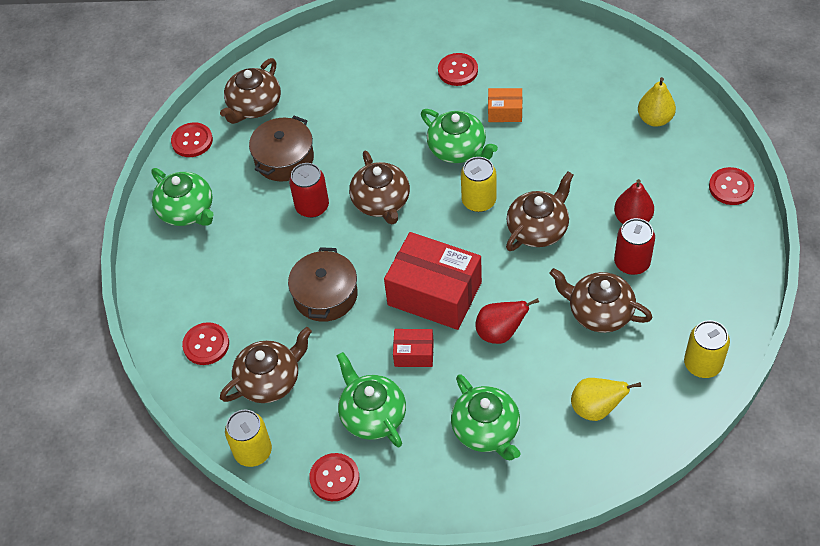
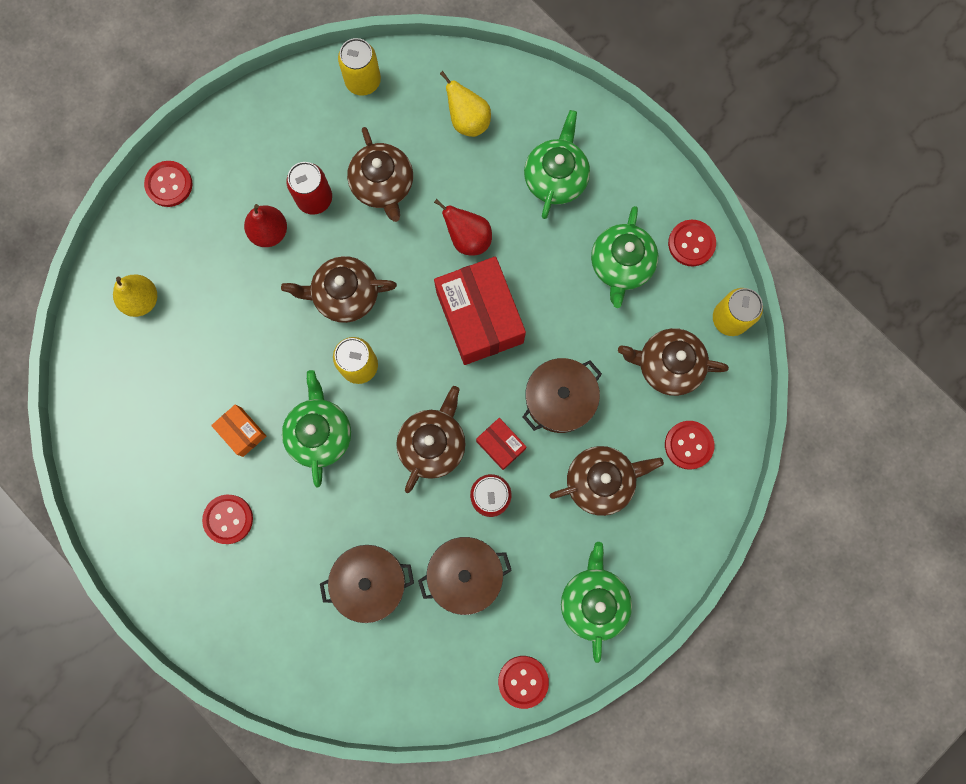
camera: 140 degrees left, 25 degrees up
brown teapot [220,58,281,124] -> brown teapot moved to [550,446,664,516]
red box [393,329,434,367] -> red box moved to [476,418,527,470]
none -> brown pot [320,545,414,623]

